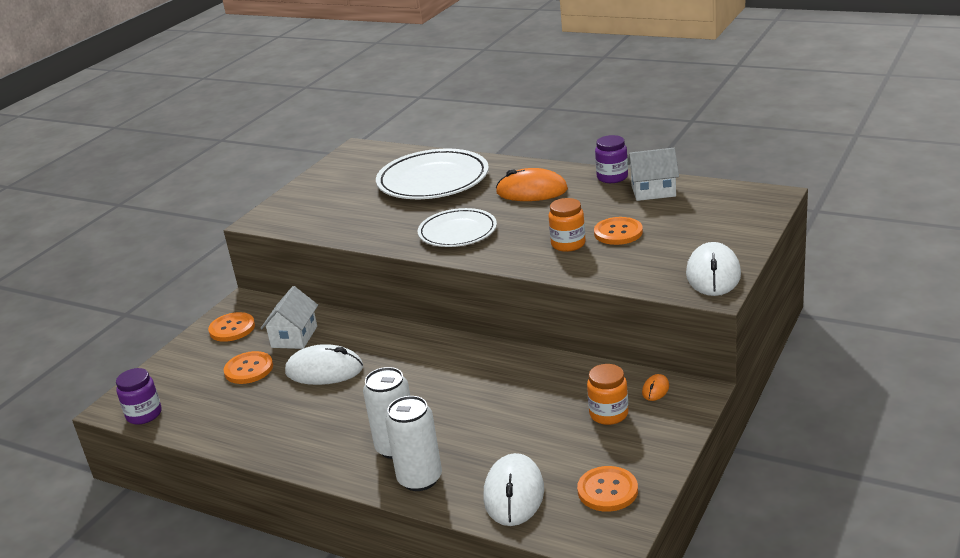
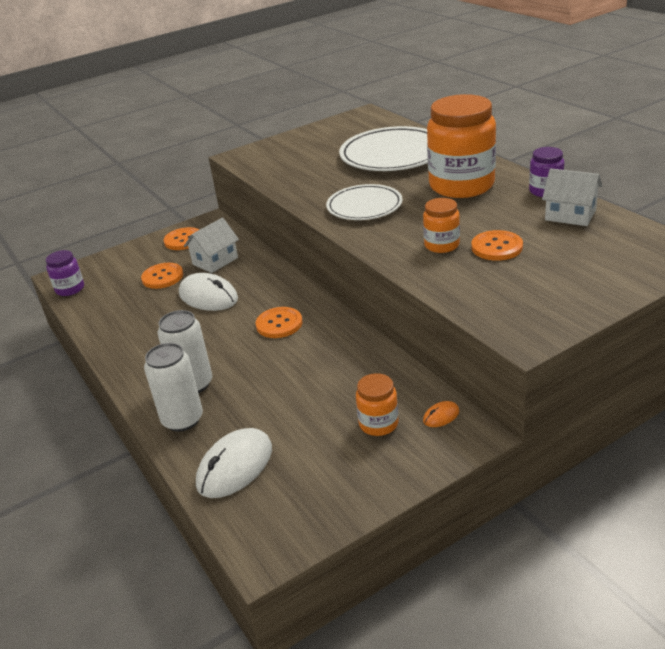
camera: 30 degrees right, 5 degrees up
orange mouse [496,168,568,201] -> orange jar [427,94,496,198]
orange button [577,466,638,512] -> orange button moved to [255,307,302,338]
white mouse [686,242,741,296] -> none

